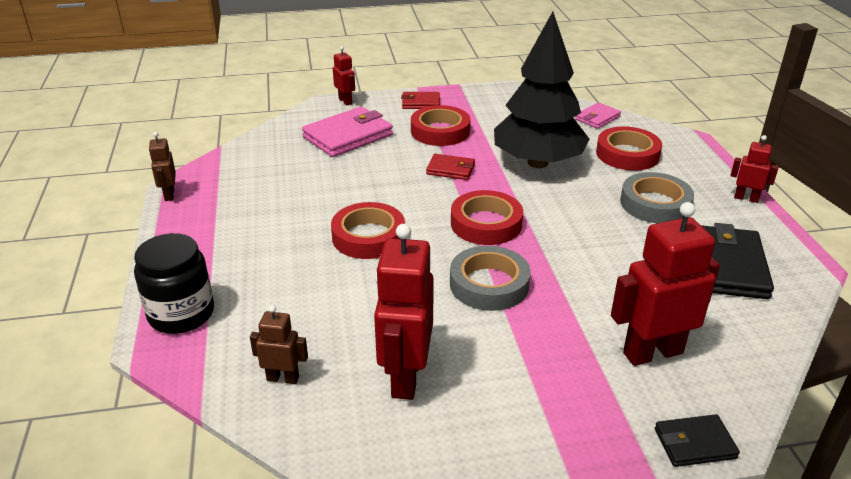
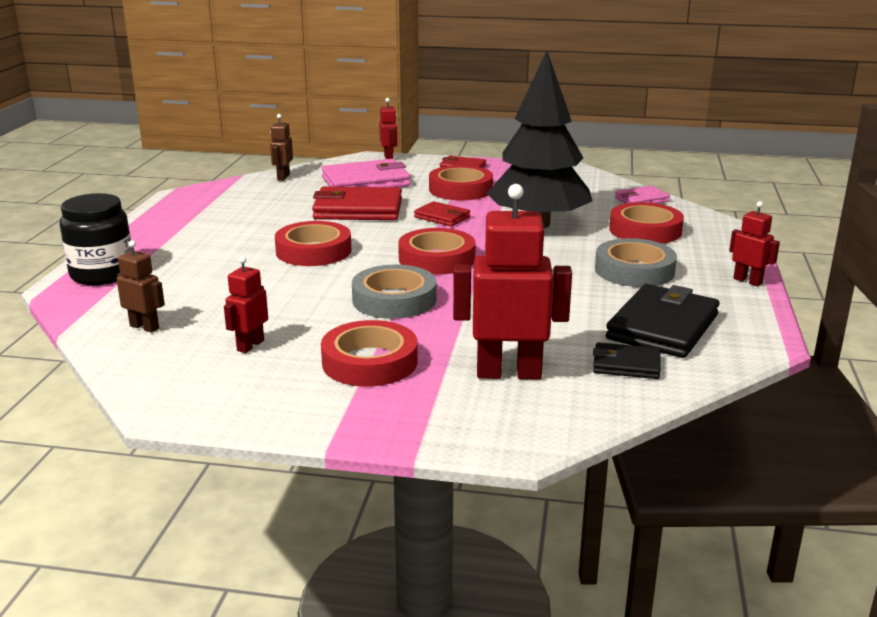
camera: 20 degrees right, 10 degrees down
brown robot [149,132,176,201] -> brown robot moved to [270,114,293,181]
red robot [374,224,434,400] -> red robot [224,256,268,353], size x0.51
black wallet [655,414,740,467] -> black wallet moved to [593,342,661,379]
none -> red wallet [312,187,402,220]
none -> red tape [321,320,418,387]

